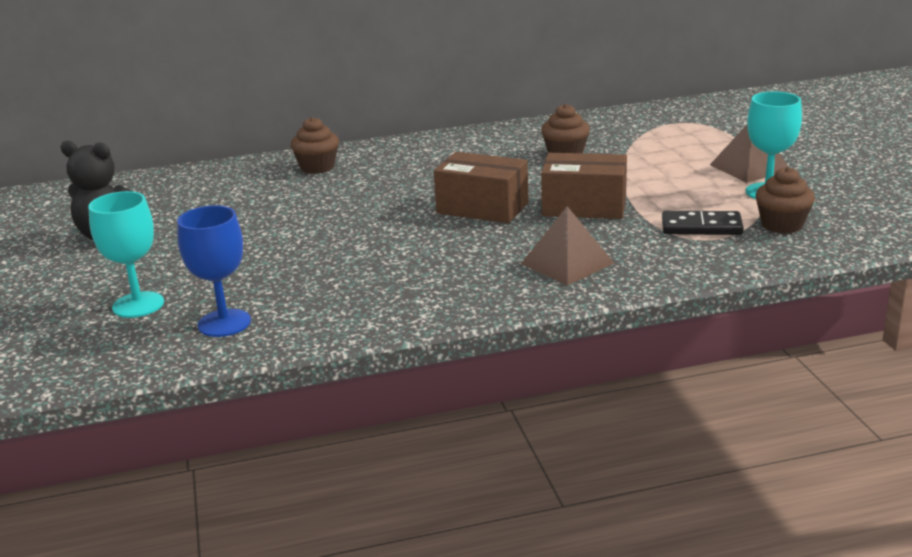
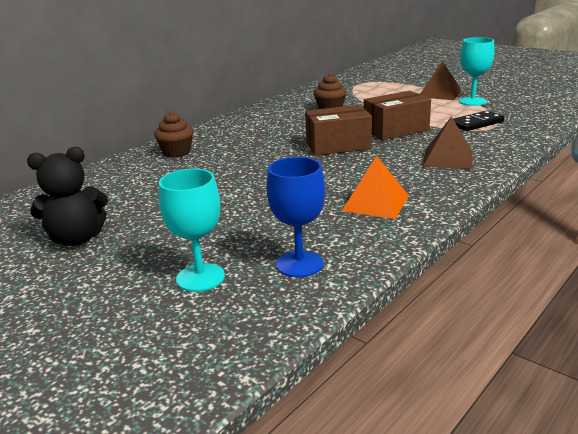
camera: 35 degrees left, 0 degrees up
brown cupcake [755,167,815,234] -> none
none -> orange pyramid [342,156,409,219]

